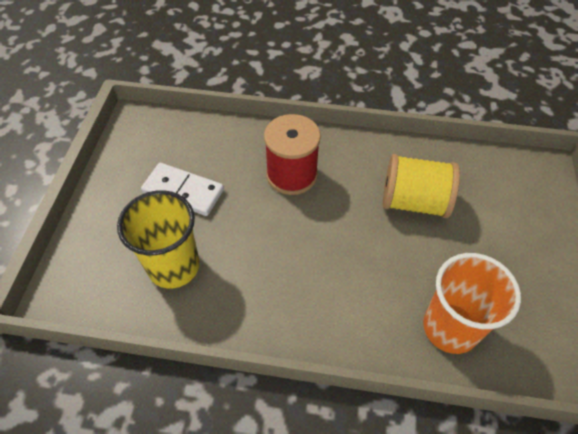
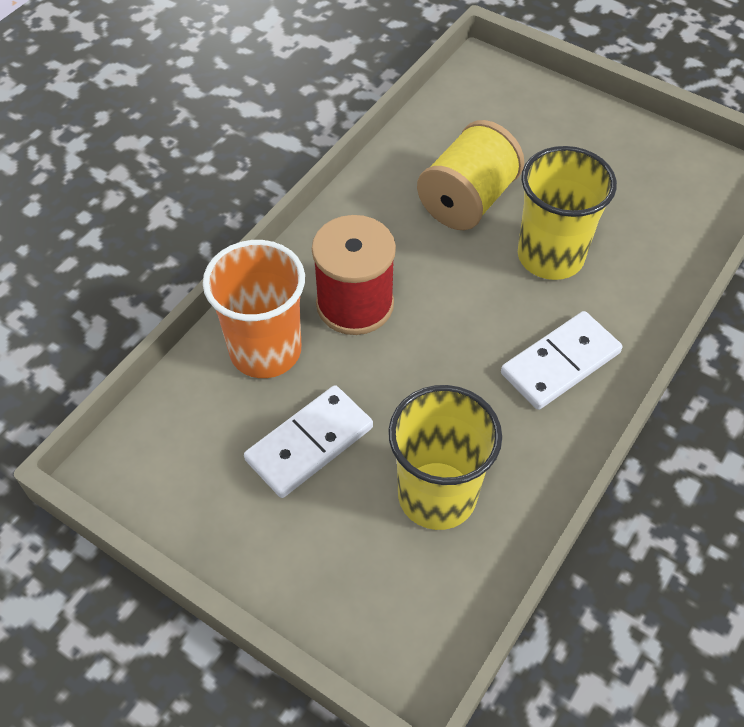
camera: 65 degrees left, 0 degrees up
orange cup [423,253,521,354] -> orange cup moved to [203,240,305,378]
none -> white domino [501,311,622,410]
none -> yellow cup [518,146,617,280]

